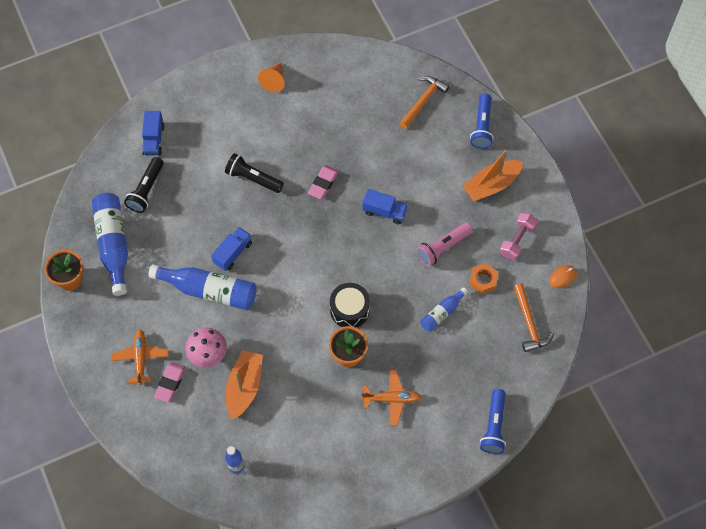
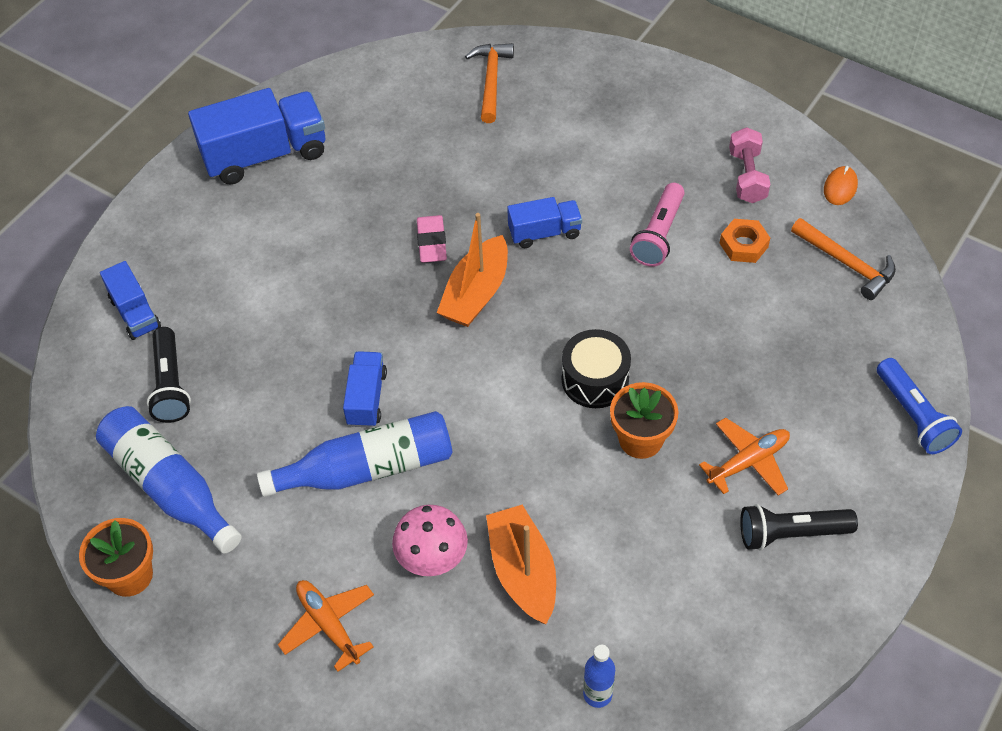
camera: 30 degrees left, 10 degrees down
pink eraser [154,362,186,403] -> none
black flashlight [225,153,284,193] -> black flashlight moved to [740,504,858,551]
orange cone [258,63,285,92] -> blue truck [188,88,325,185]
blue bottle [421,287,468,332] -> none
orange boat [462,150,523,201] -> orange boat moved to [437,213,508,327]
blue flashlight [470,94,494,149] -> none

